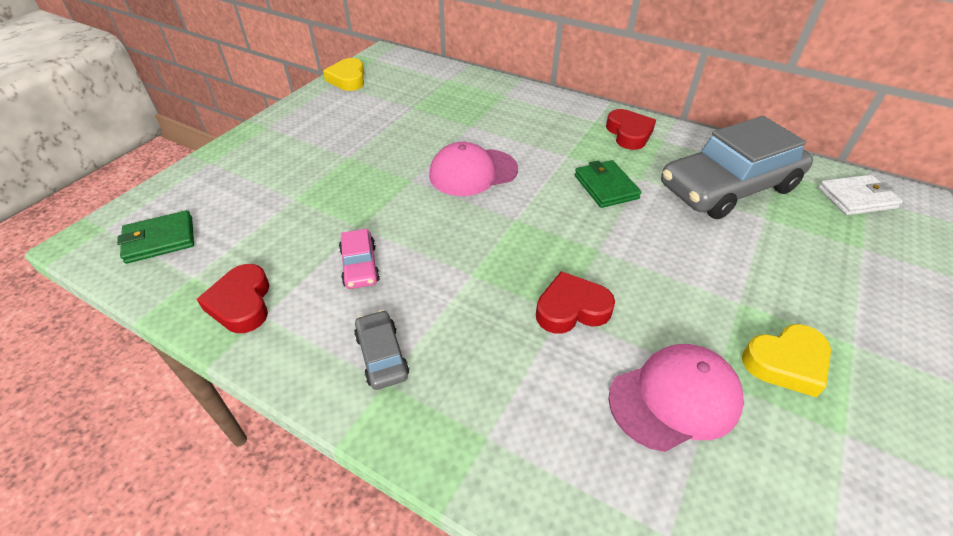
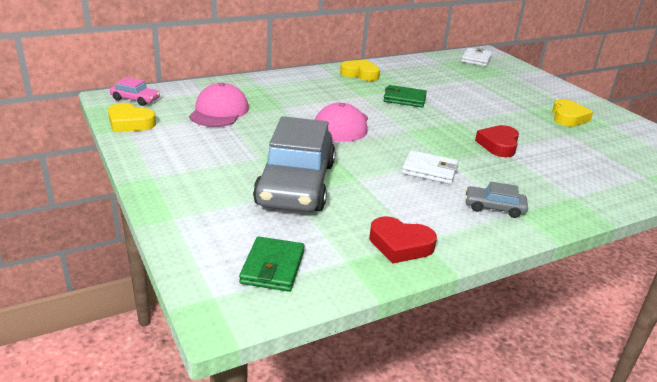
camera: 60 degrees left, 15 degrees down
pink car [339,229,380,289] -> pink car moved to [110,77,160,106]
red heart [606,109,656,150] -> yellow heart [340,60,380,81]
pink cap [608,344,744,452] -> pink cap moved to [189,83,249,127]
grey car [661,116,813,219] -> grey car moved to [253,116,336,212]
none -> white wallet [402,150,458,184]

